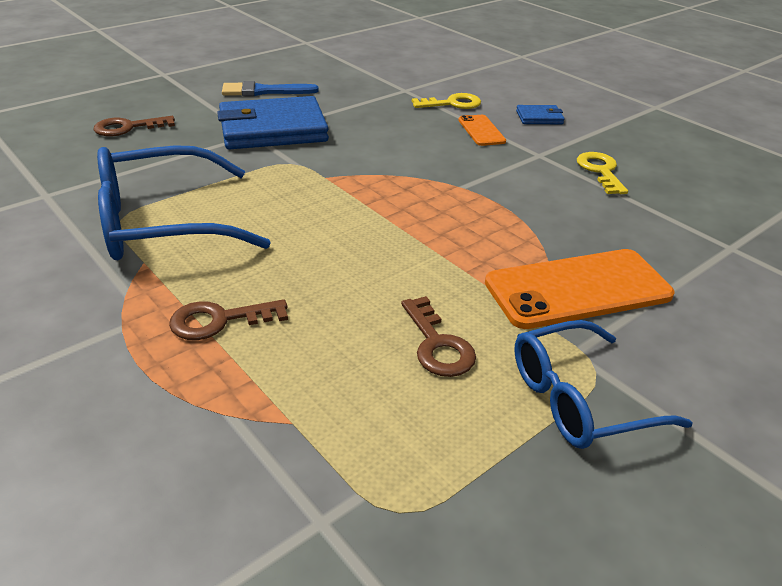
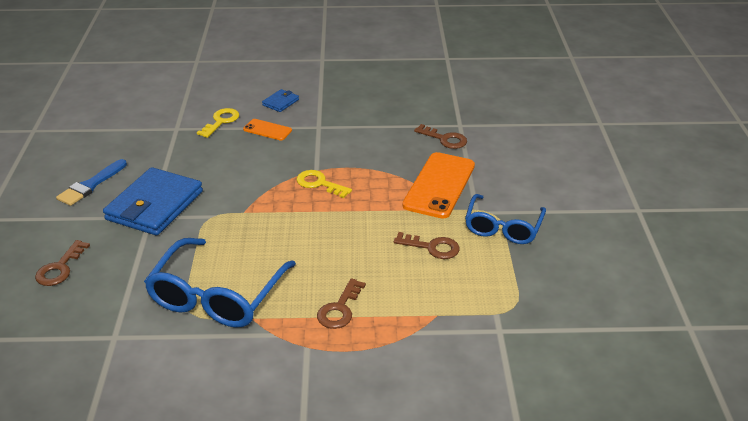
camera: 50 degrees left, 0 degrees up
yellow key [577,152,628,194] -> yellow key moved to [297,170,352,198]
none -> brown key [414,124,467,149]

